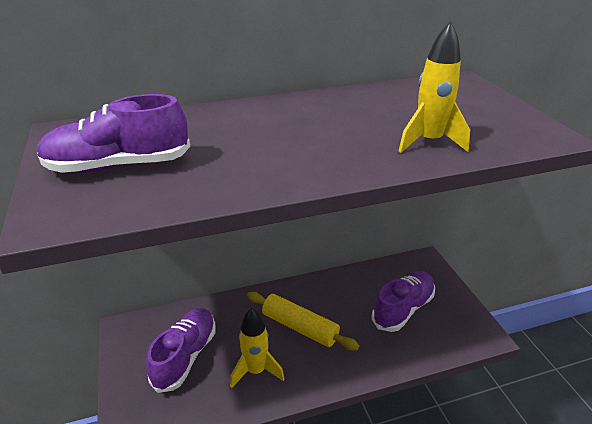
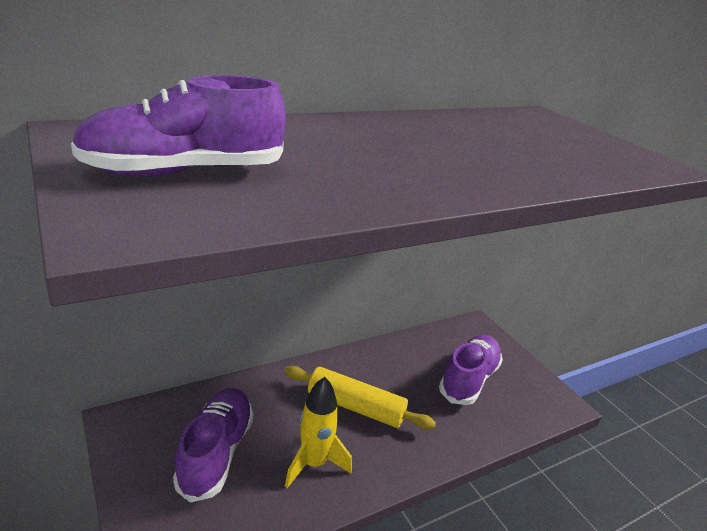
camera: 15 degrees left, 5 degrees down
yellow rocket [398,21,470,153] -> none

